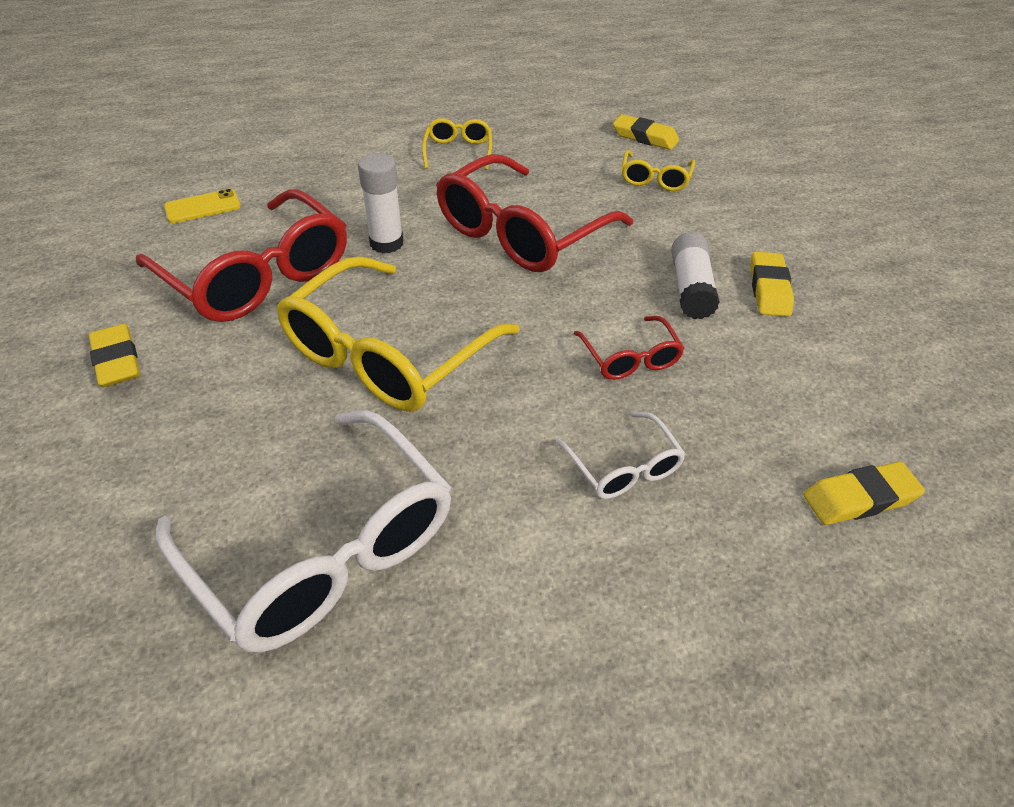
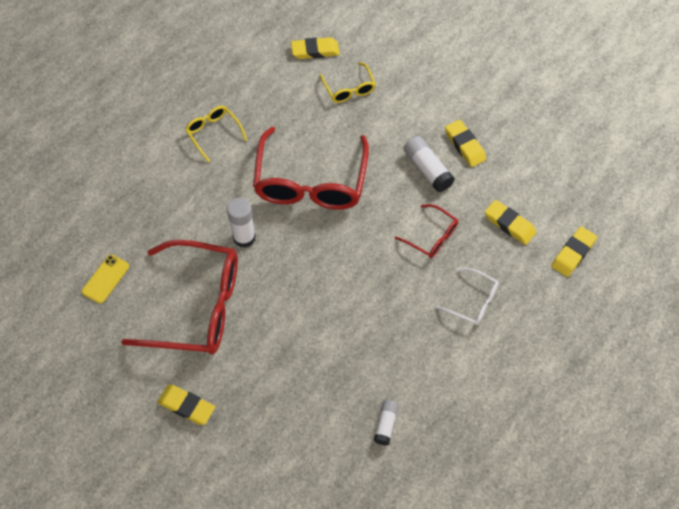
camera: 35 degrees left, 15 degrees up
white glasses [156,410,451,653] -> white glue stick [374,400,399,446]
yellow glasses [276,256,520,412] -> none
none -> yellow eraser [485,200,536,245]

